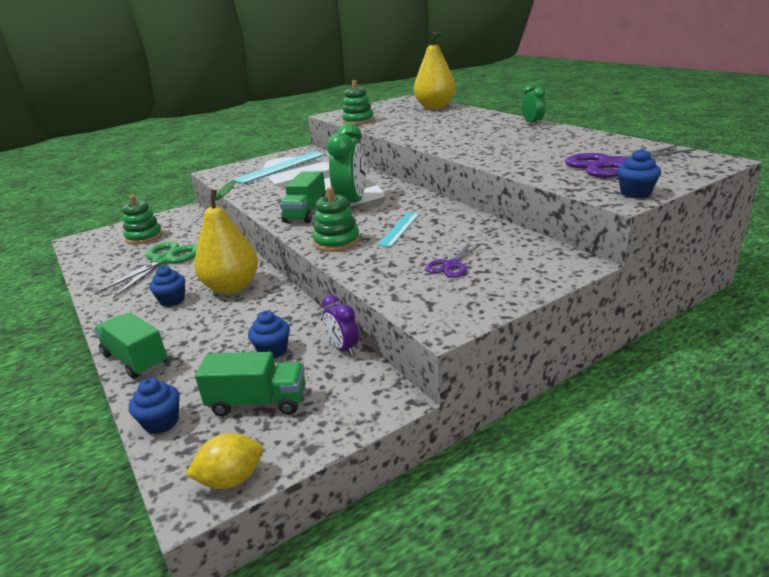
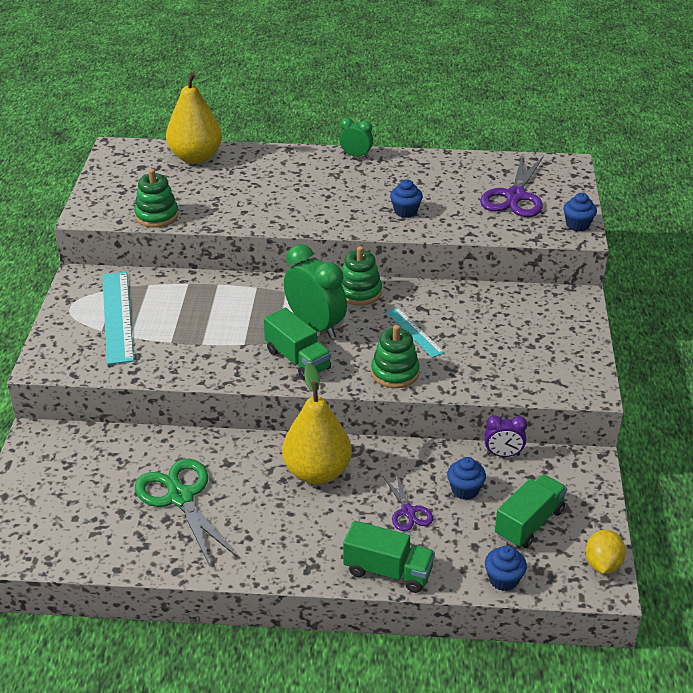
camera: 55 degrees left, 10 degrees up
green truck [94,312,167,379] -> green truck turned 150 degrees counterclockwise [343,521,435,593]
green stacking toy [122,195,163,245] -> green stacking toy moved to [342,246,382,305]
blue cupcake [149,266,185,307] -> blue cupcake moved to [390,179,423,218]
purple scissors [425,242,483,278] -> purple scissors moved to [383,474,433,531]

